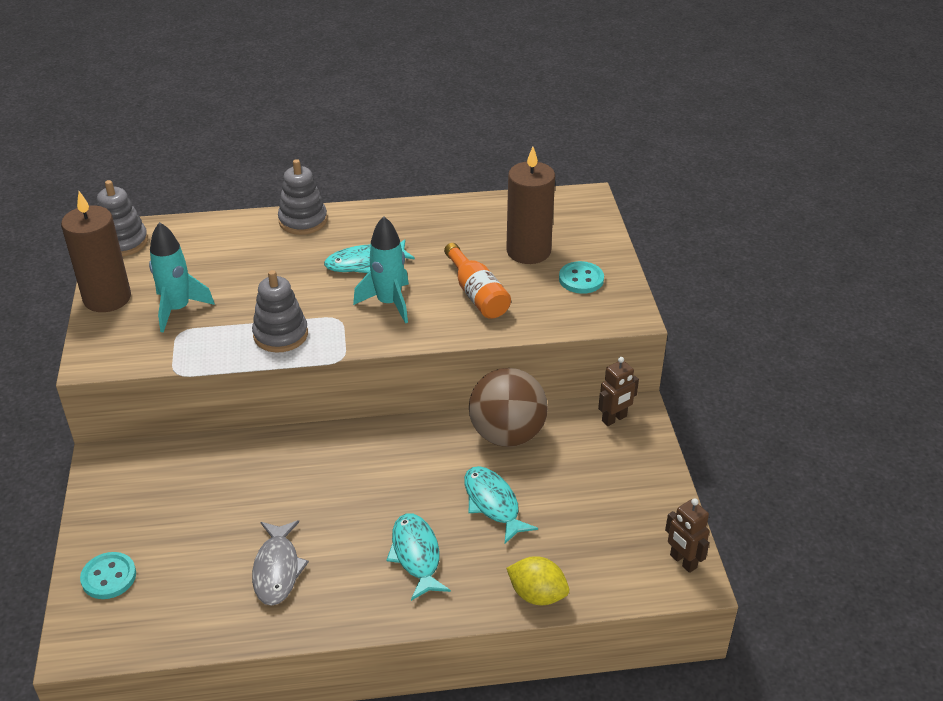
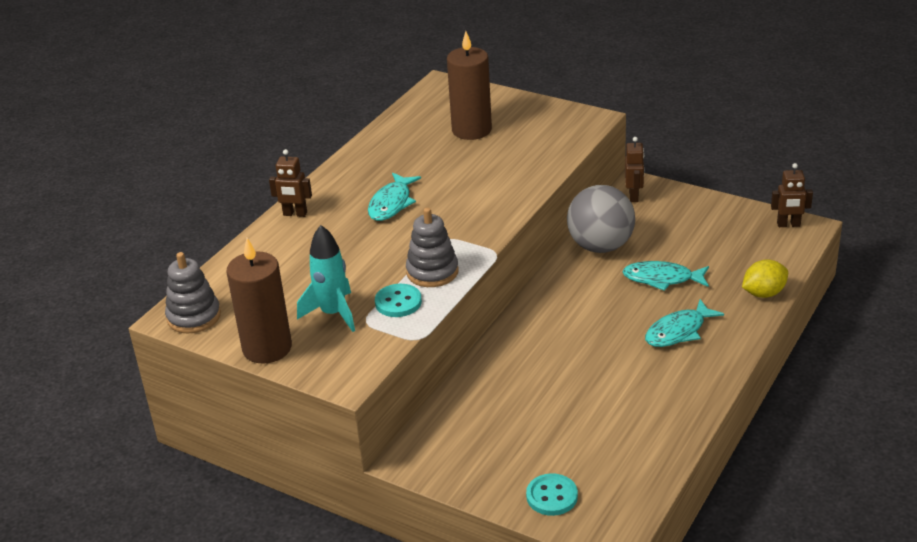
camera: 50 degrees left, 5 degrees down
grey fish [252,520,309,606] -> none
grey stacking toy [278,159,327,235] -> brown robot [269,149,312,217]
turquoise rocket [353,216,409,324] -> none
turquoise fish [386,513,451,601] -> turquoise fish turned 60 degrees counterclockwise [645,299,724,347]
orange bottle [444,243,511,319] -> none
brown ball [469,368,548,447] -> grey ball [567,185,635,253]
turquoise button [559,261,604,294] -> turquoise button moved to [375,284,422,317]

